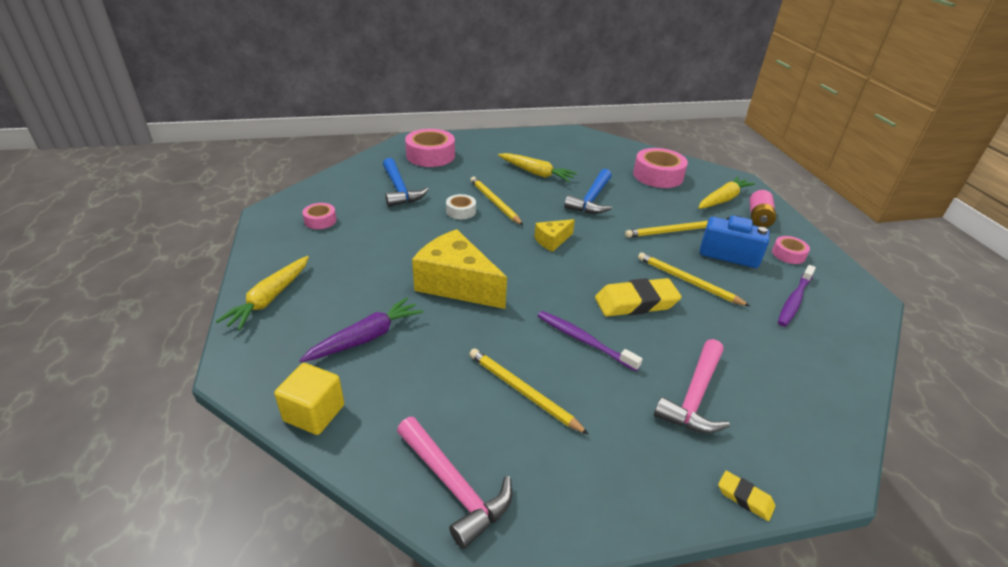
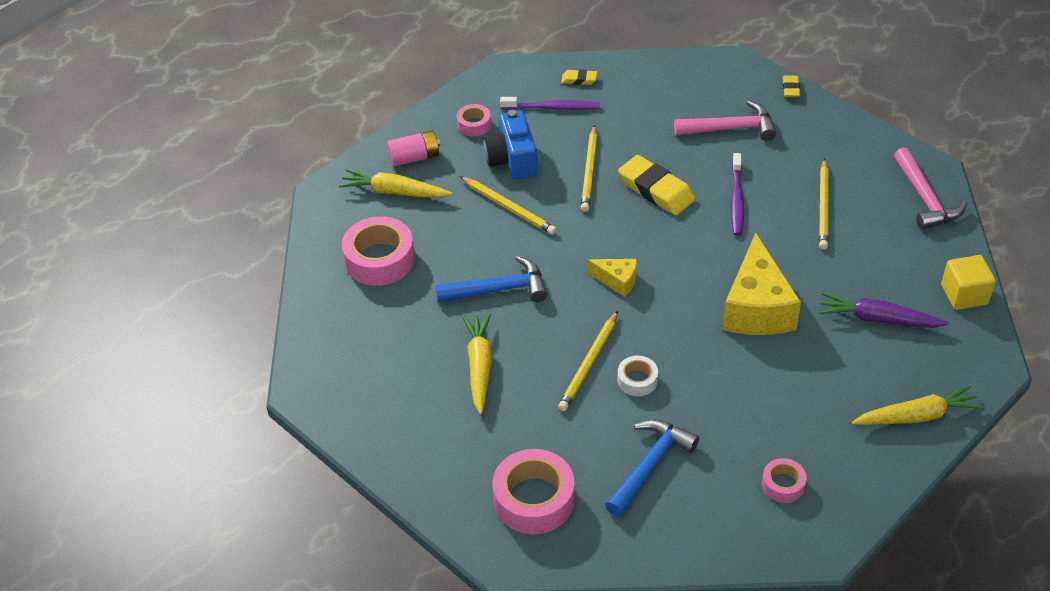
camera: 120 degrees left, 10 degrees up
pink hammer [397,417,513,549] -> pink hammer turned 150 degrees clockwise [894,148,967,230]
none -> yellow eraser [561,69,597,85]

